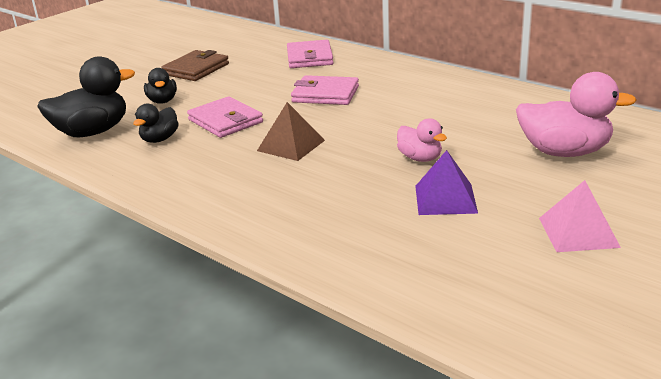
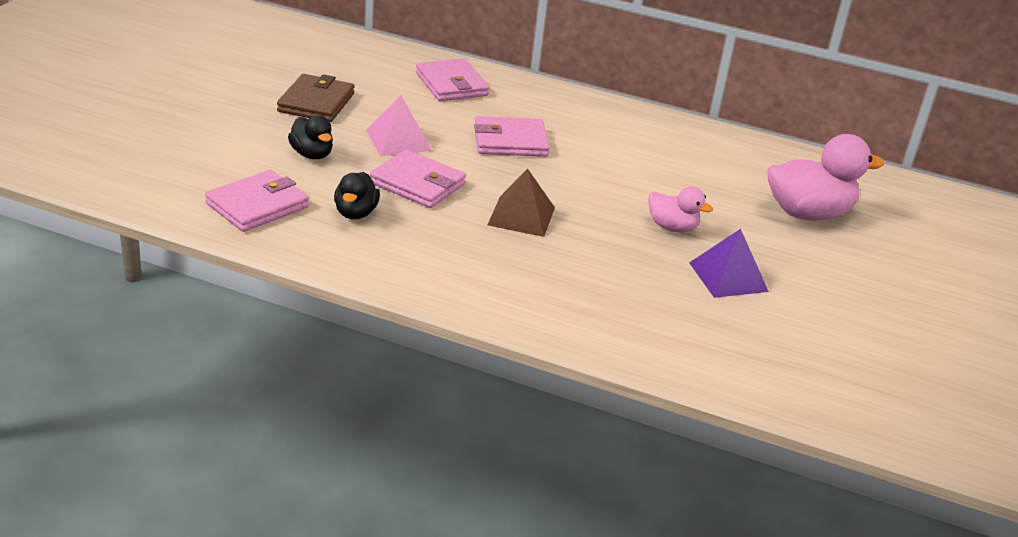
camera: 25 degrees left, 5 degrees up
black duck [37,56,135,137] -> pink wallet [205,170,309,232]
pink pyramid [539,180,621,252] -> pink pyramid moved to [366,95,432,156]

